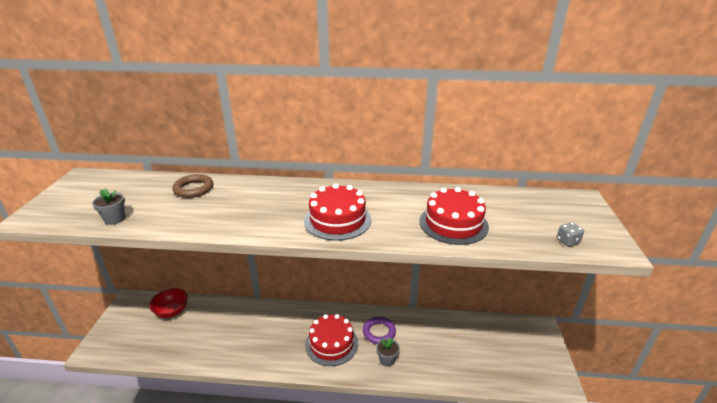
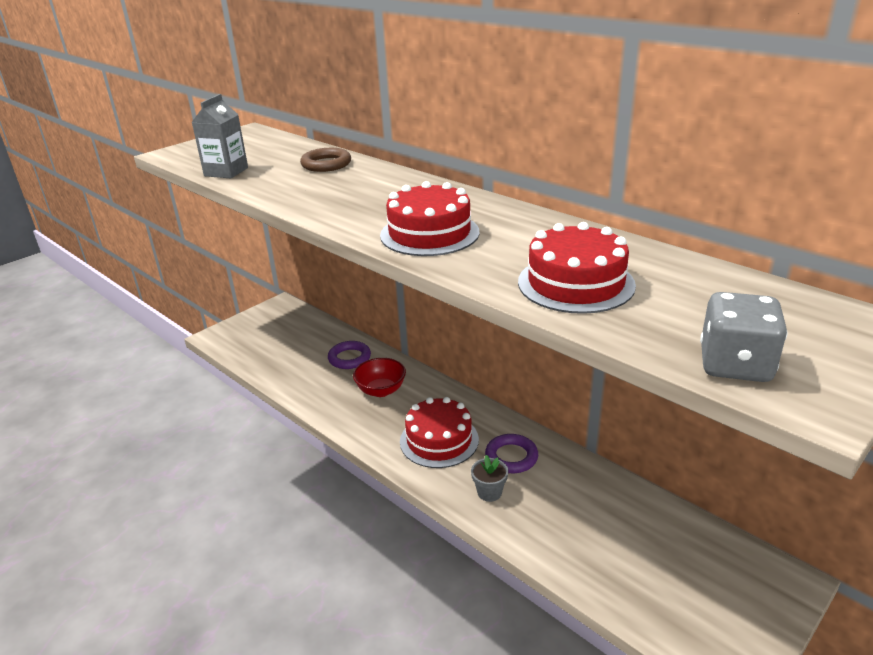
camera: 40 degrees right, 0 degrees up
grey flower pot [92,189,125,225] -> grey carton [191,94,248,179]
red bowl [149,288,188,318] -> red bowl moved to [353,358,406,397]
grey dice [557,222,584,247] -> grey dice [700,292,787,382], size x1.94
none -> purple ring [328,341,371,369]

